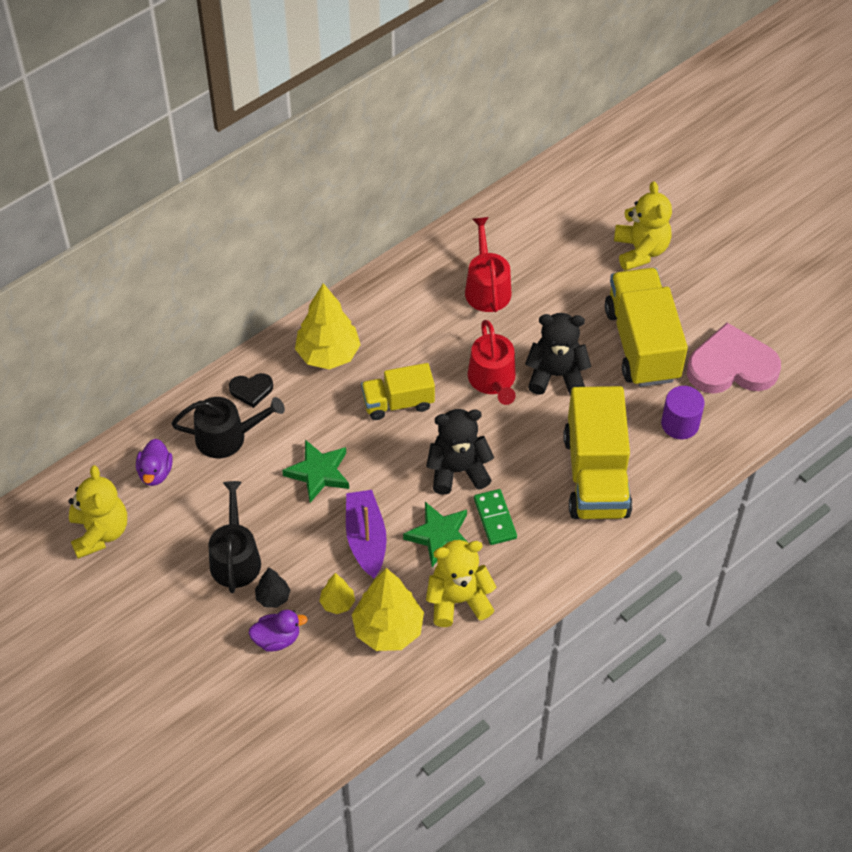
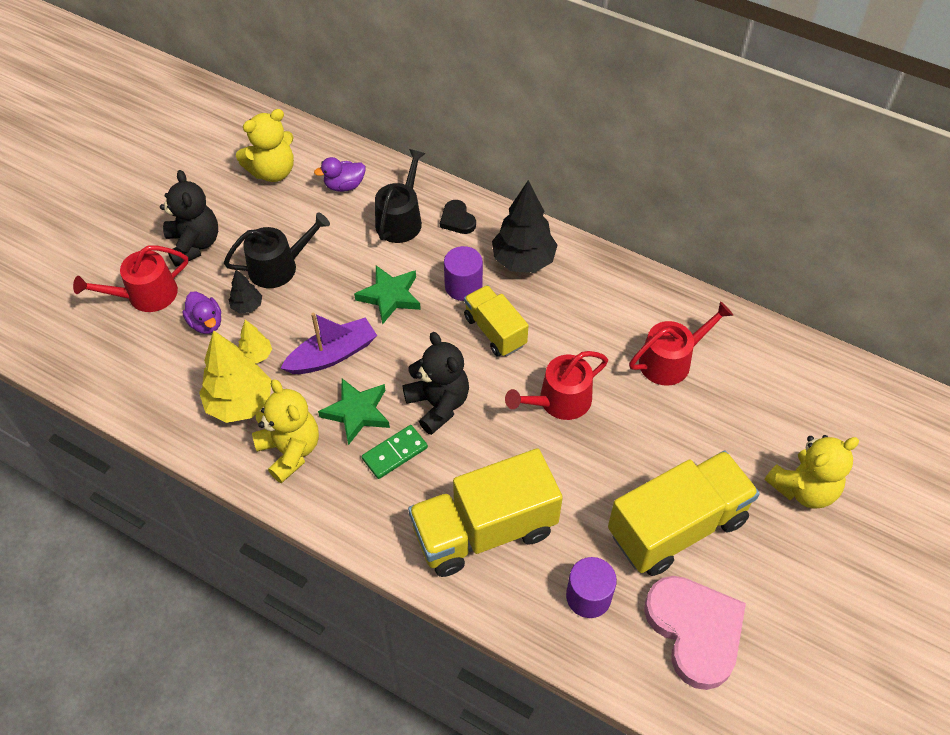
camera: 70 degrees right, 0 degrees up
black watering can [171,397,285,458] -> black watering can turned 135 degrees counterclockwise [375,149,426,243]
yellow tree [295,283,361,369] -> black tree [492,180,557,273]
black teddy bear [525,313,591,395] -> black teddy bear moved to [160,170,218,267]
none -> red watering can [73,245,188,312]
none -> purple cylinder [444,246,483,301]

